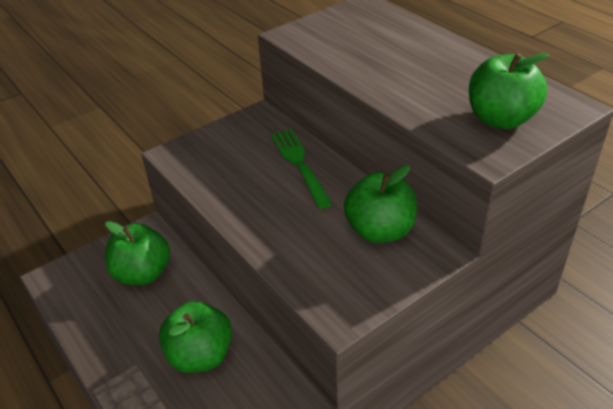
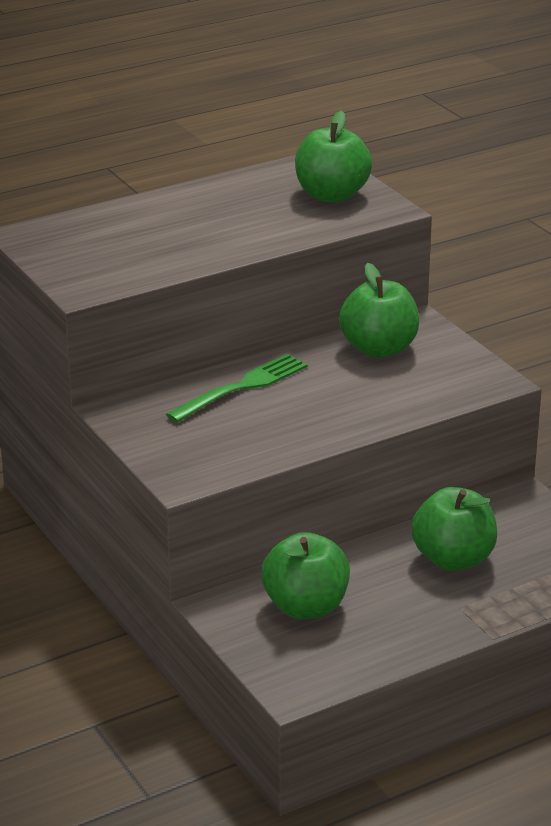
camera: 85 degrees left, 10 degrees down
green fork [271,129,332,209] -> green fork turned 150 degrees clockwise [166,354,308,422]

